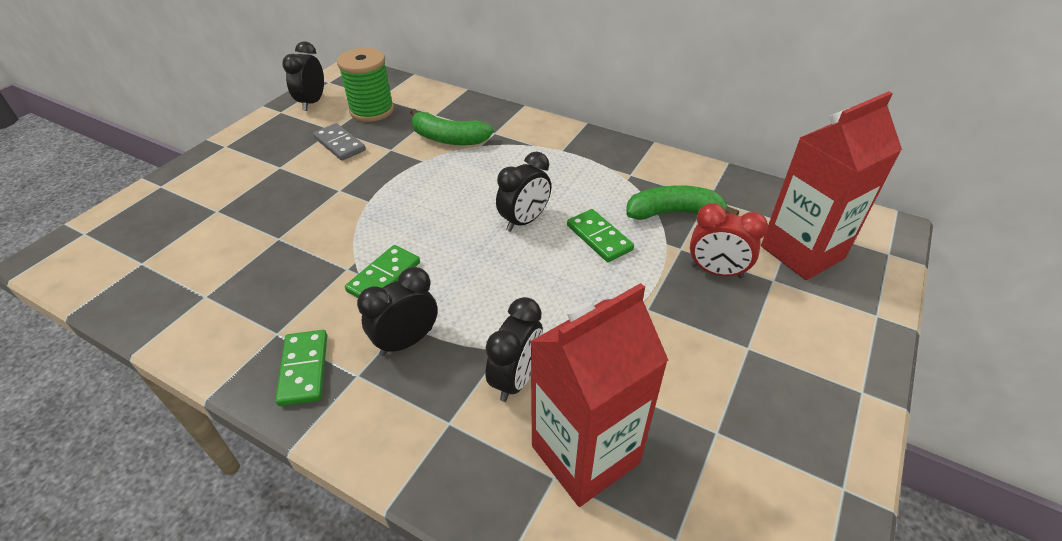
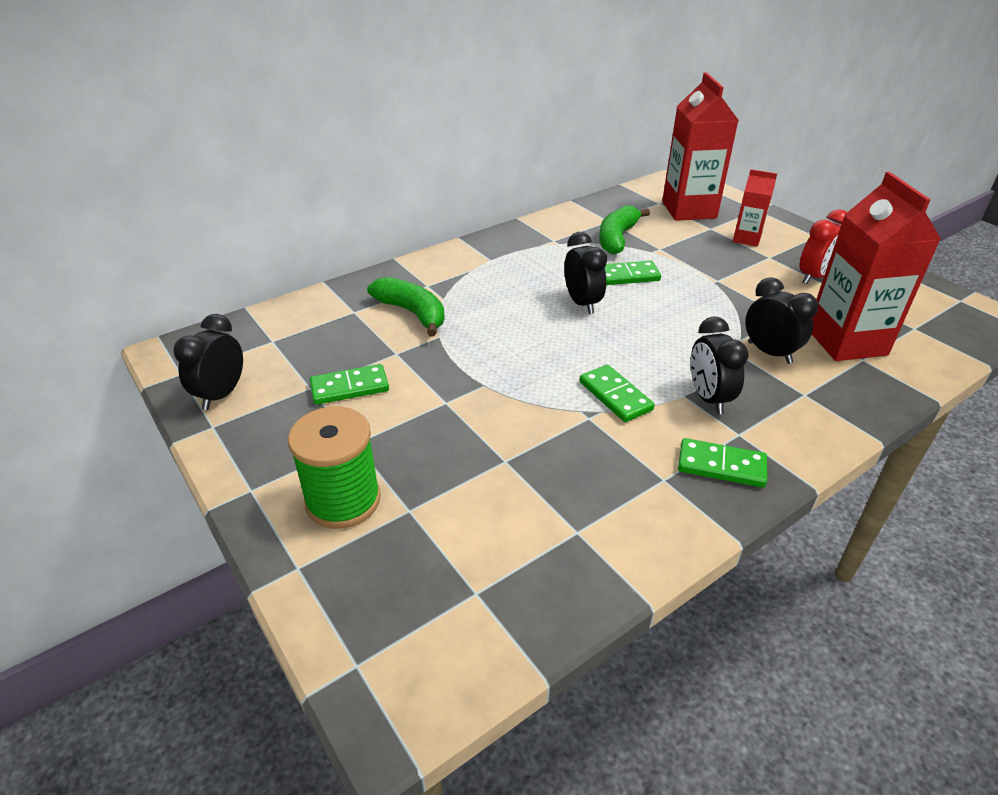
camera: 65 degrees left, 5 degrees down
black clock [282,41,324,111] -> black clock turned 75 degrees clockwise [173,314,243,410]
grey domino [313,123,366,161] -> green domino [310,364,389,405]
green spool [337,48,394,122] -> green spool moved to [288,407,381,529]
green banana [410,109,494,145] -> green banana turned 90 degrees counterclockwise [367,277,445,336]
red clock [690,203,768,278] -> red clock moved to [799,209,847,284]
none -> red carton [733,169,777,247]

